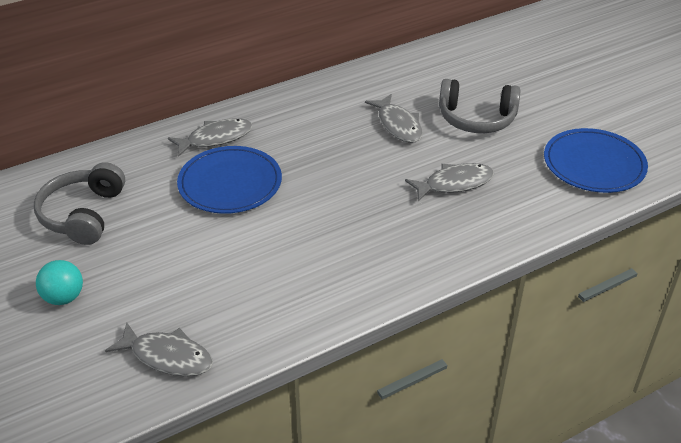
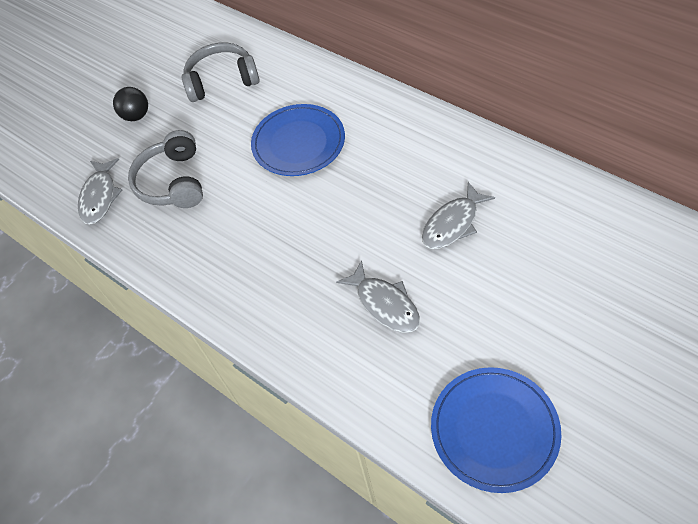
camera: 75 degrees right, 15 degrees up
turquoise ball [36,260,83,305] -> black ball [113,87,148,121]
grey fish [168,118,253,157] -> none
grey headphones [439,79,520,133] -> grey headphones moved to [128,130,203,208]

